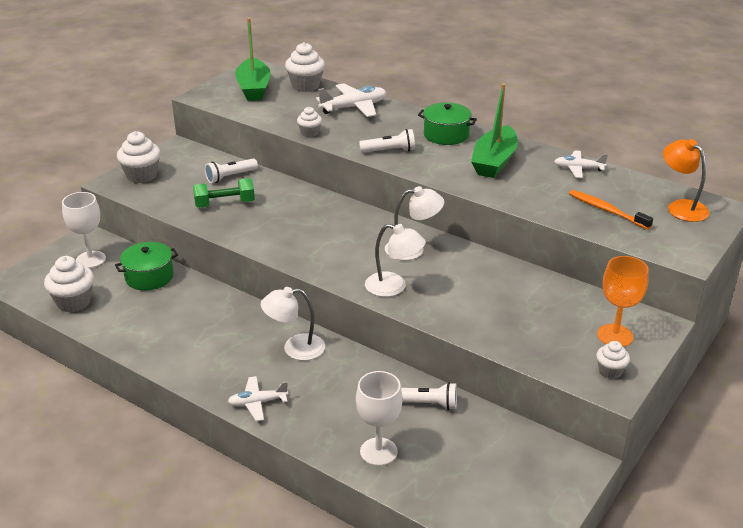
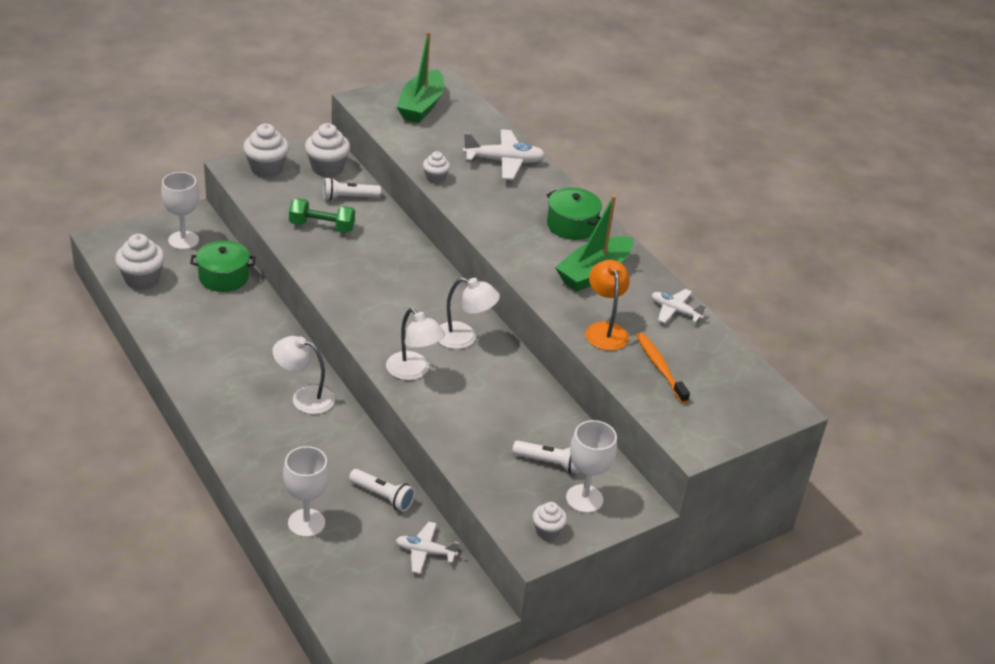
camera: 20 degrees right, 5 degrees up
white plane [228,376,288,421] -> white plane moved to [396,522,459,574]
white cupcake [285,42,325,92] -> white cupcake moved to [305,123,350,177]
white flashlight [359,129,415,153] -> white flashlight moved to [512,440,579,474]
orange goblet [597,256,649,347] -> white goblet [566,420,617,513]
orange lamp [663,139,709,222] -> orange lamp moved to [585,260,630,351]

